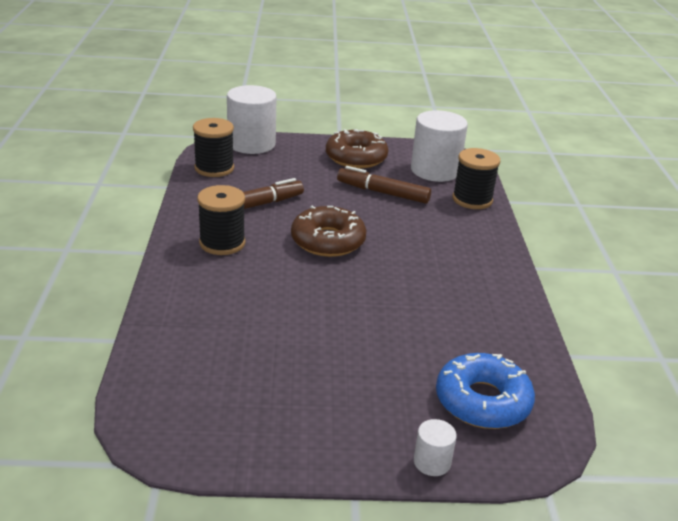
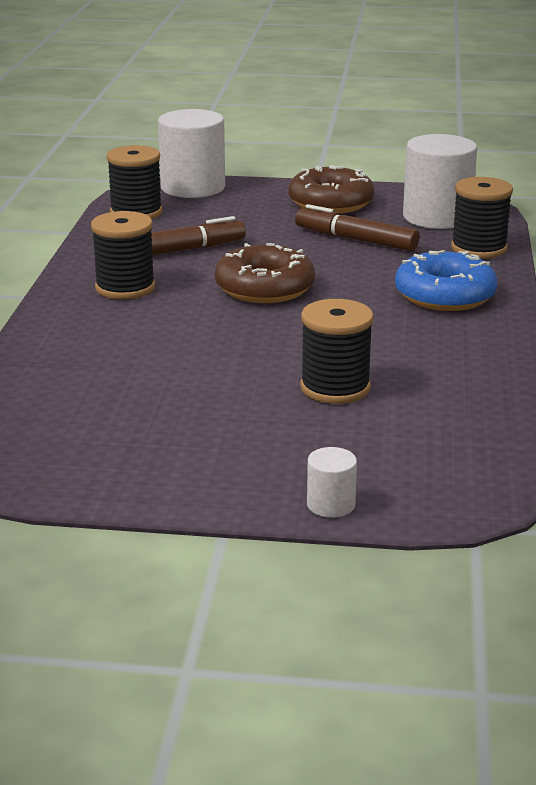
camera: 10 degrees right, 5 degrees down
blue donut [436,353,535,429] -> blue donut moved to [395,250,498,311]
none -> black spool [300,299,374,404]

